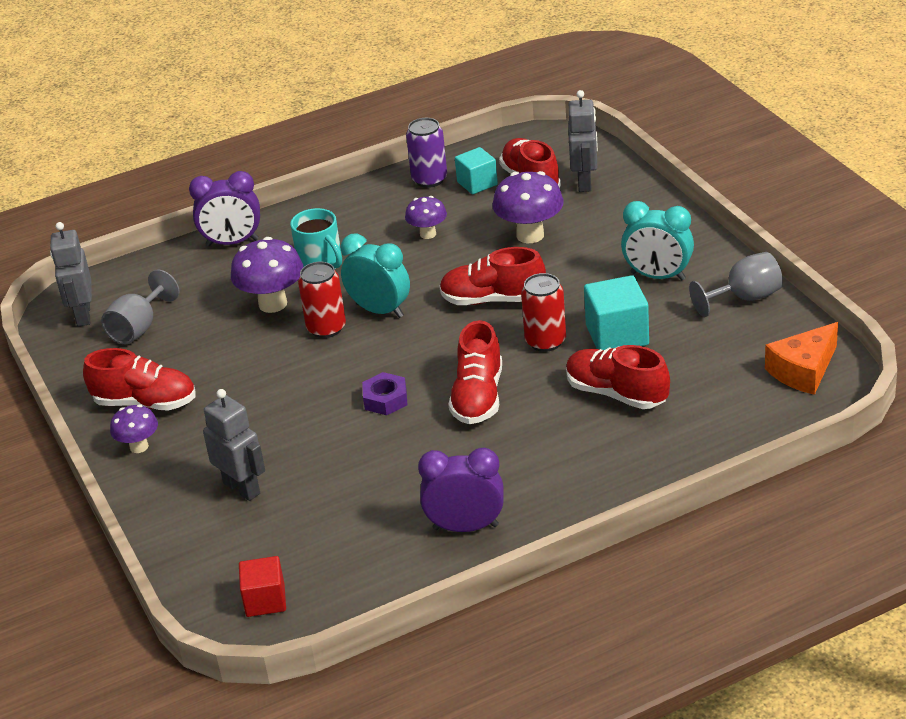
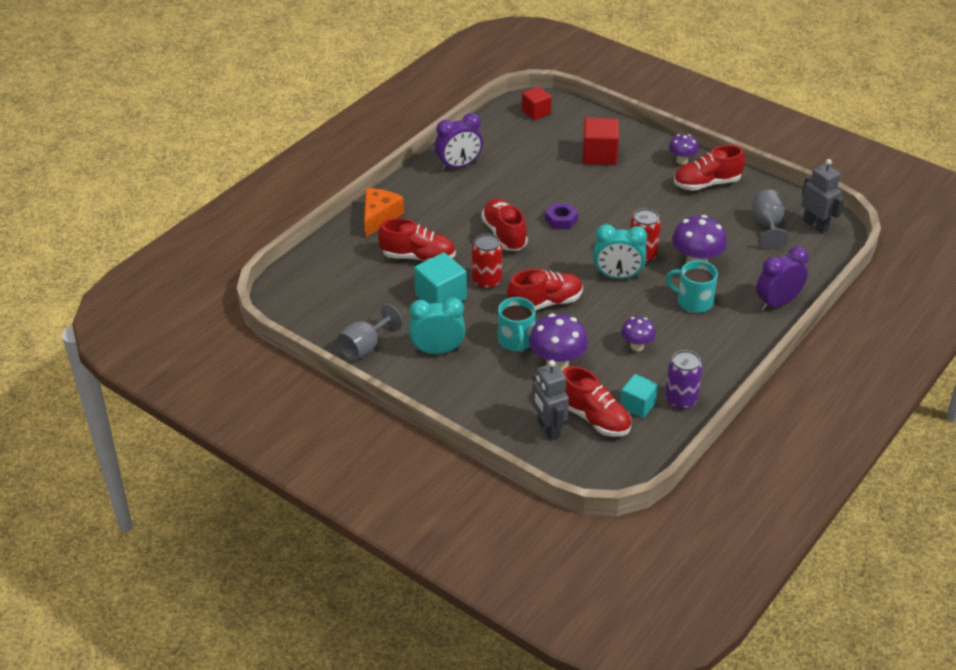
camera: 150 degrees right, 5 degrees up
grey robot [203,389,265,501] -> red cube [583,118,619,165]
orange cheese [765,322,838,395] -> orange cheese moved to [364,188,404,237]
none -> turquoise mug [498,297,536,352]

